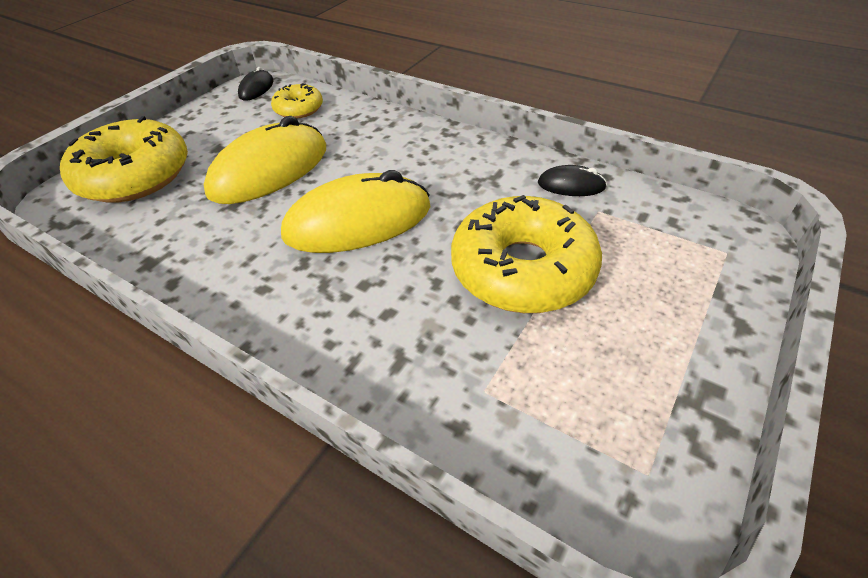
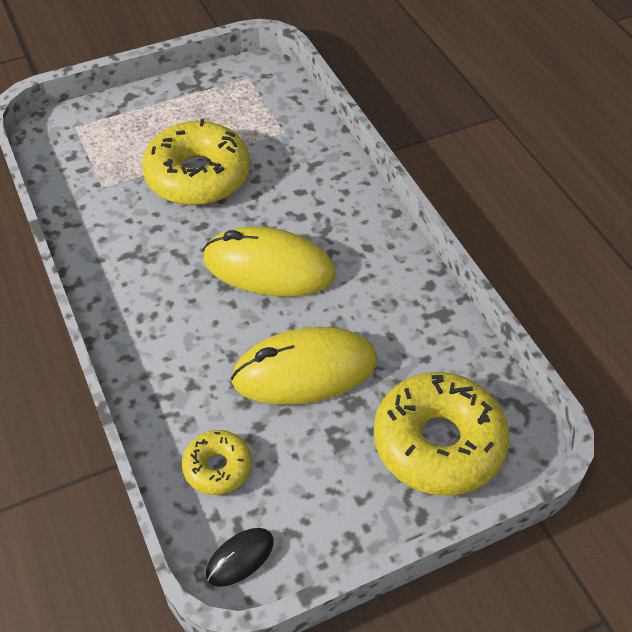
camera: 150 degrees left, 5 degrees up
black mouse [538,165,607,196] -> none

